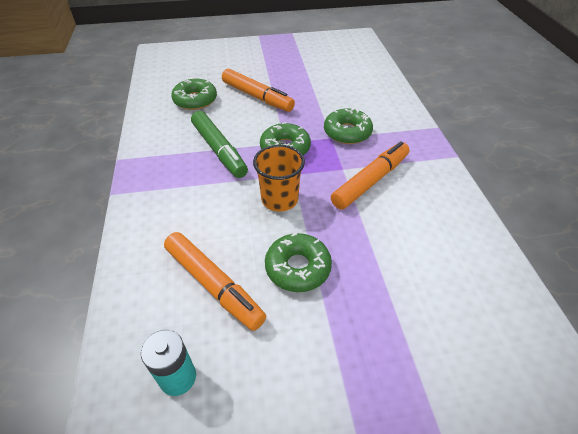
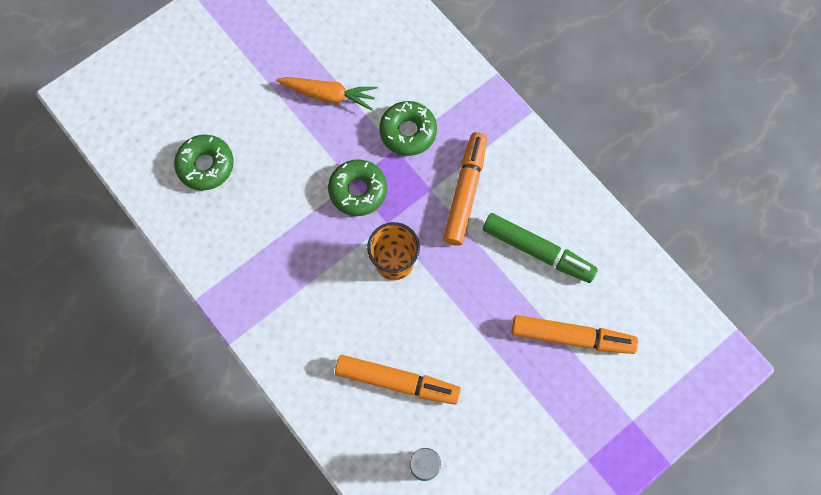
camera: 30 degrees left, 25 degrees up
green marker [191,111,248,178] -> green marker moved to [482,213,598,283]
orange marker [222,69,295,112] -> orange marker moved to [511,315,638,354]
green donut [265,233,332,292] -> none
none -> orange carrot [276,77,378,110]

